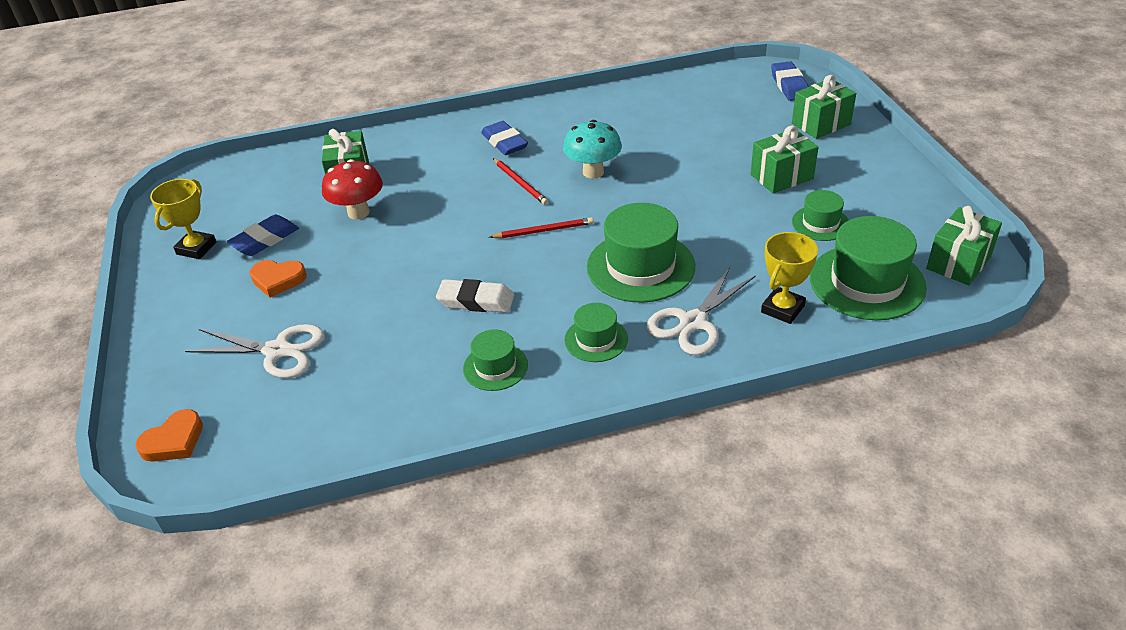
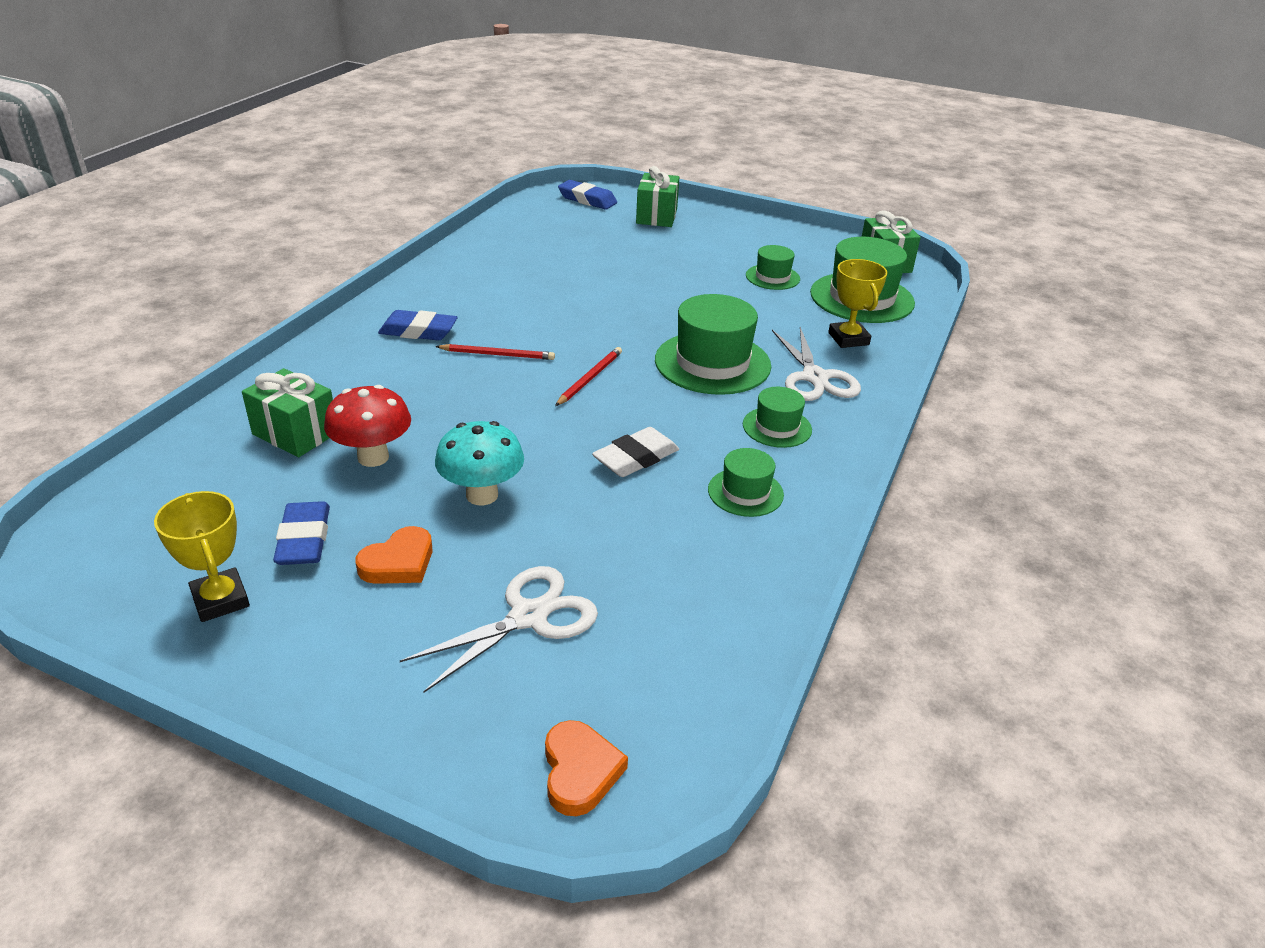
camera: 55 degrees left, 5 degrees down
turquoise mushroom [563,120,622,179] -> turquoise mushroom moved to [435,421,524,505]
green gift [751,125,818,193] -> none

